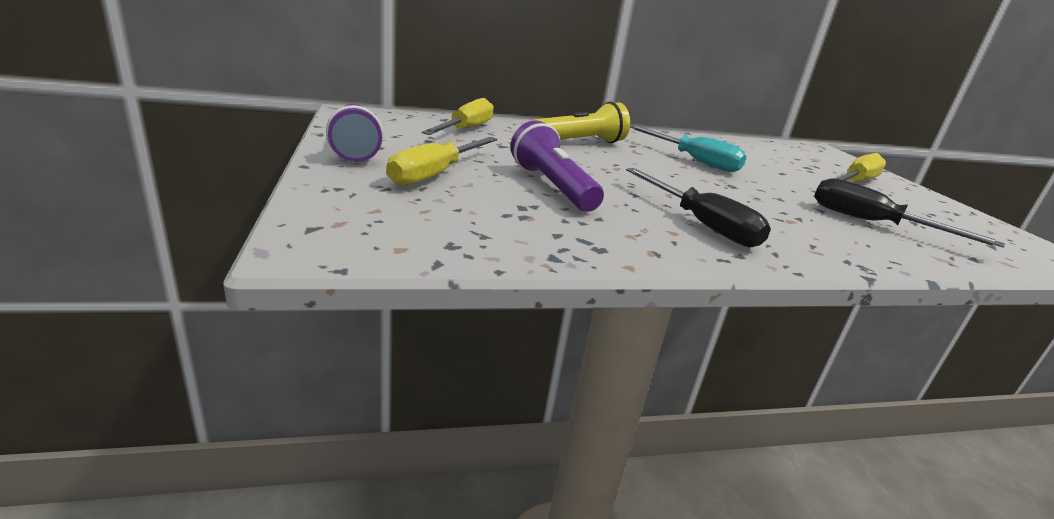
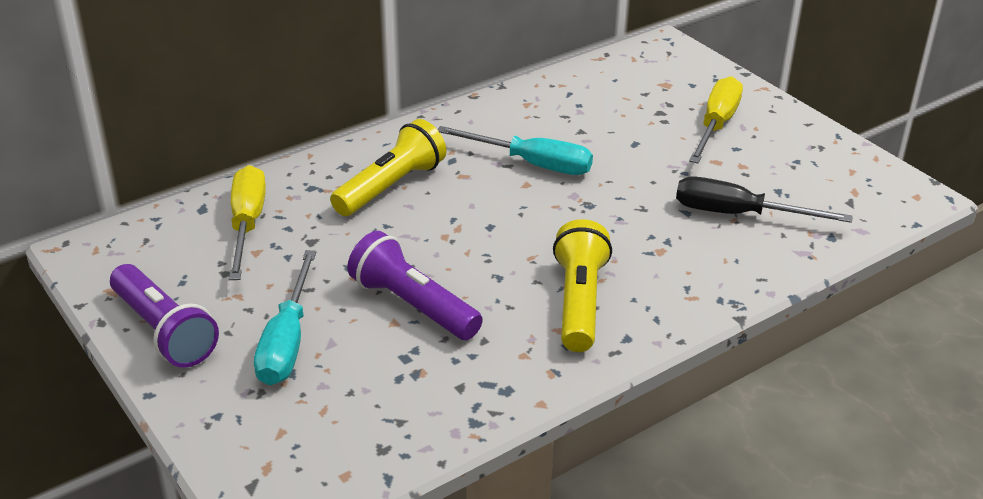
camera: 20 degrees left, 10 degrees up
yellow screwdriver [387,137,497,186] -> turquoise screwdriver [254,250,316,385]
black screwdriver [626,168,771,247] -> yellow flashlight [553,219,612,352]

